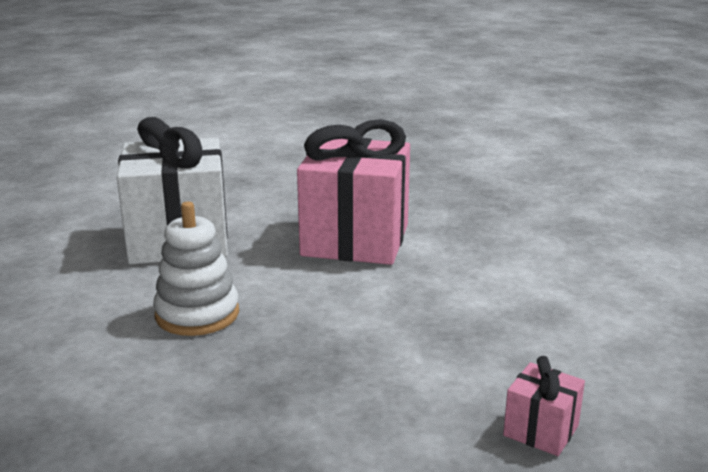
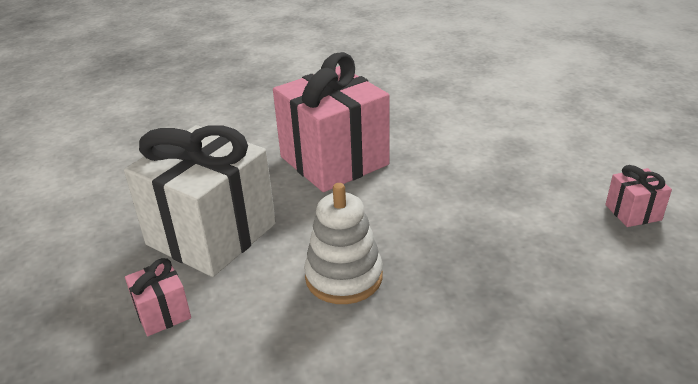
camera: 45 degrees left, 10 degrees up
none -> pink gift [125,258,191,336]

